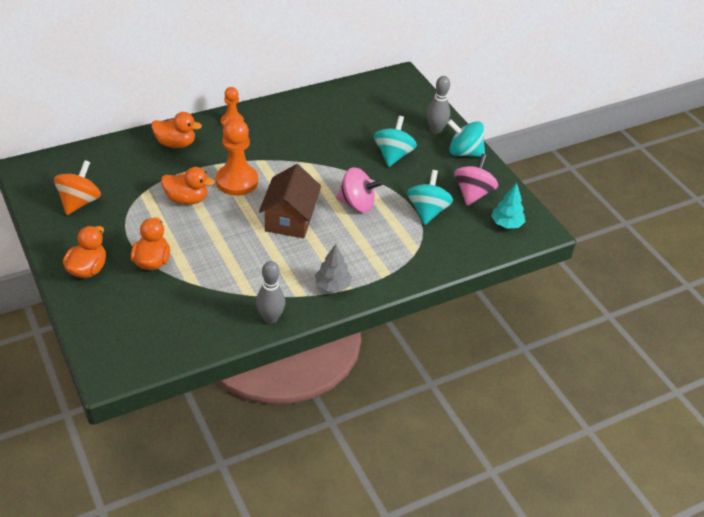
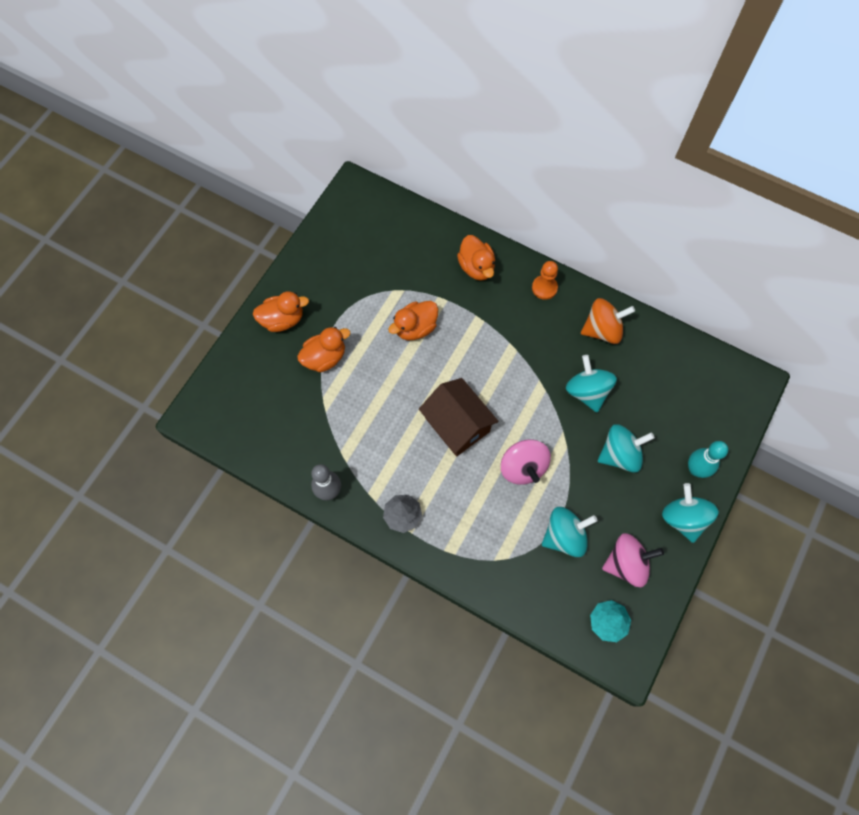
camera: 60 degrees right, 25 degrees up
orange spinning top [54,160,101,215] -> orange spinning top moved to [581,298,635,344]
orange duck [161,167,215,205] -> orange duck turned 75 degrees clockwise [388,301,438,340]
orange pawn [216,118,258,196] -> none
brown house [259,164,321,238] -> brown house turned 75 degrees clockwise [419,378,499,457]
grey bowling pin [427,76,450,134] -> turquoise bowling pin [688,441,728,478]
none -> turquoise spinning top [566,355,617,412]

